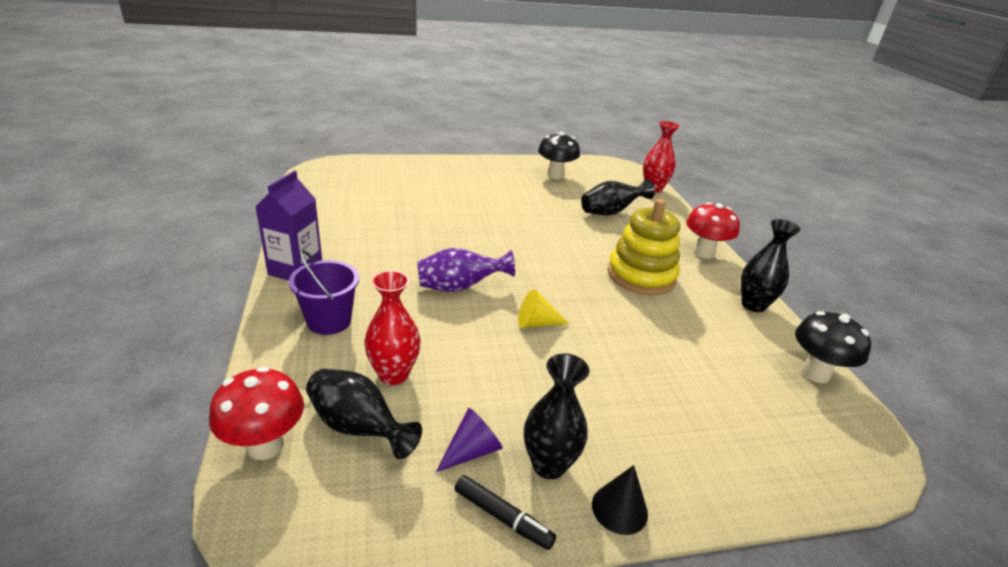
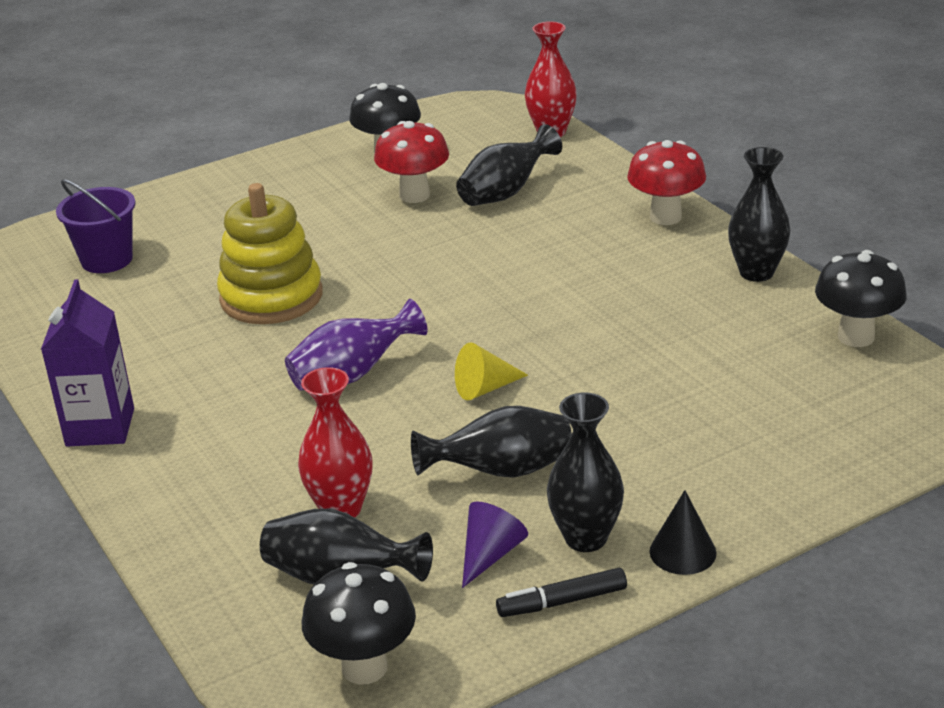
camera: 15 degrees left, 0 degrees up
red mushroom [209,366,304,460] -> red mushroom moved to [374,121,449,203]
purple bucket [289,250,359,335] -> purple bucket moved to [56,179,135,273]
black marker [454,475,556,550] -> black marker turned 150 degrees clockwise [496,568,627,617]
yellow stacking toy [608,199,680,295] -> yellow stacking toy moved to [217,183,323,324]
none -> black mushroom [302,562,416,685]
none -> black vase [411,406,572,478]

